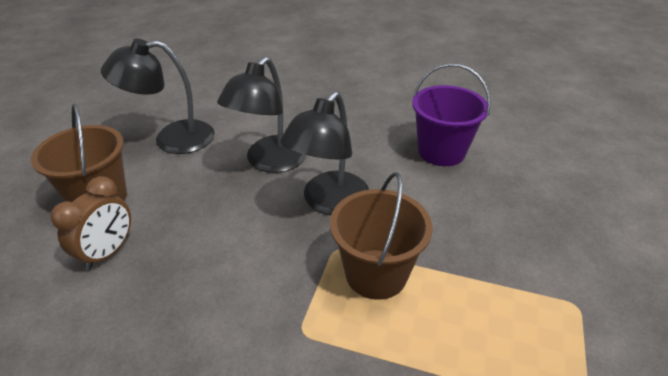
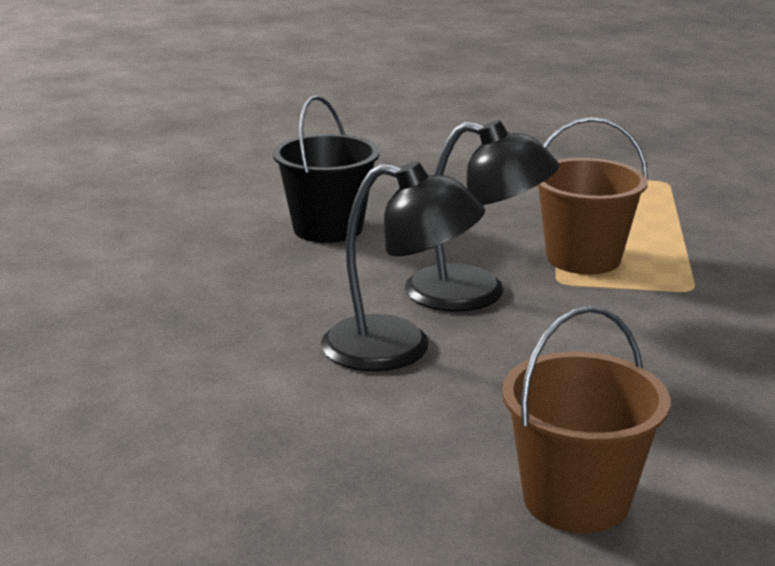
camera: 100 degrees left, 15 degrees down
brown clock [50,176,131,270] -> none
black lamp [101,39,215,154] -> none
purple bucket [412,63,491,166] -> black bucket [273,95,380,243]

